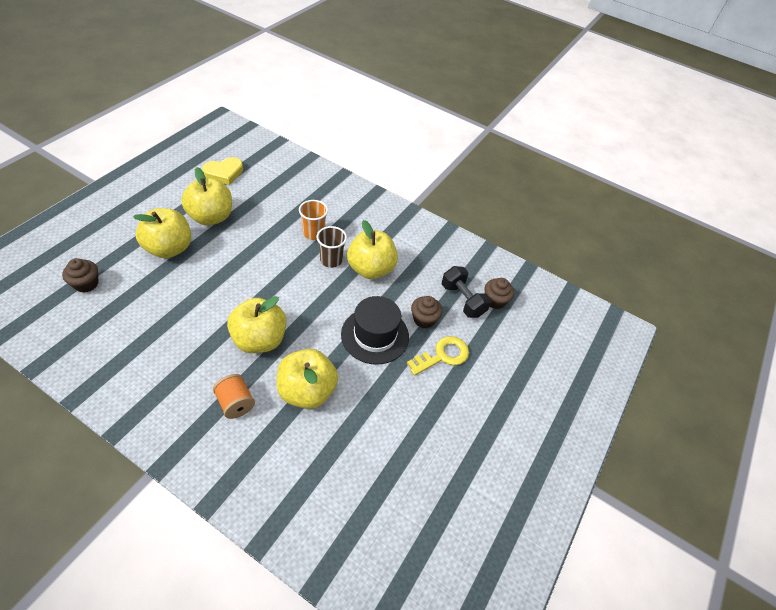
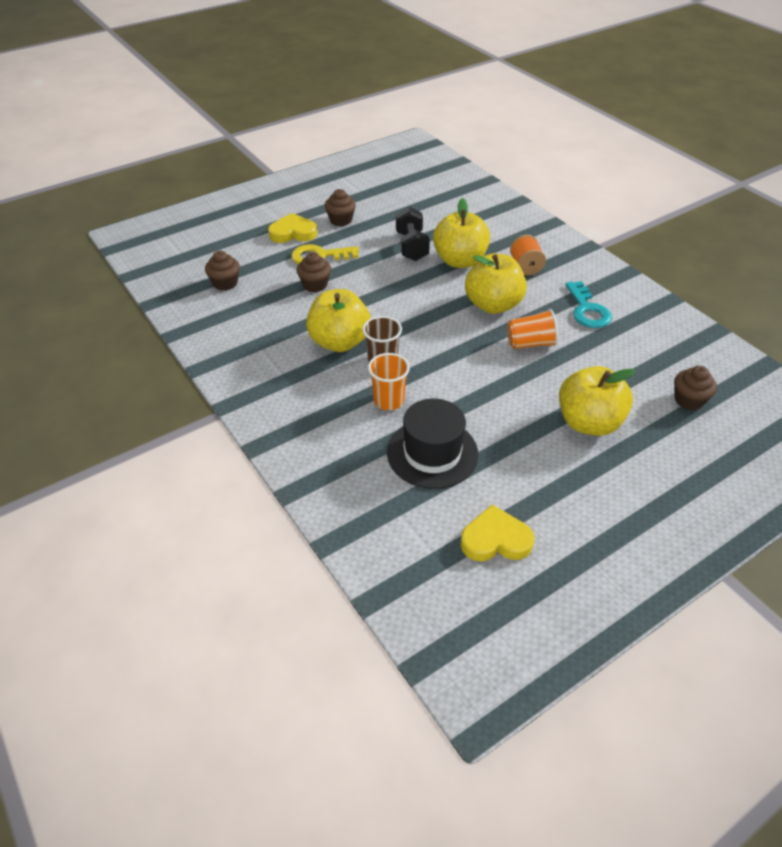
camera: 150 degrees left, 5 degrees down
yellow apple [181,167,232,226] -> none
black hat [341,296,409,365] -> black hat moved to [387,398,478,489]
black dumbbell [442,266,491,318] -> black dumbbell moved to [396,207,430,261]
none -> yellow heart [268,213,317,243]
none -> brown cupcake [325,189,356,226]
none -> orange cup [507,309,559,349]
none -> turquoise key [566,281,612,328]

